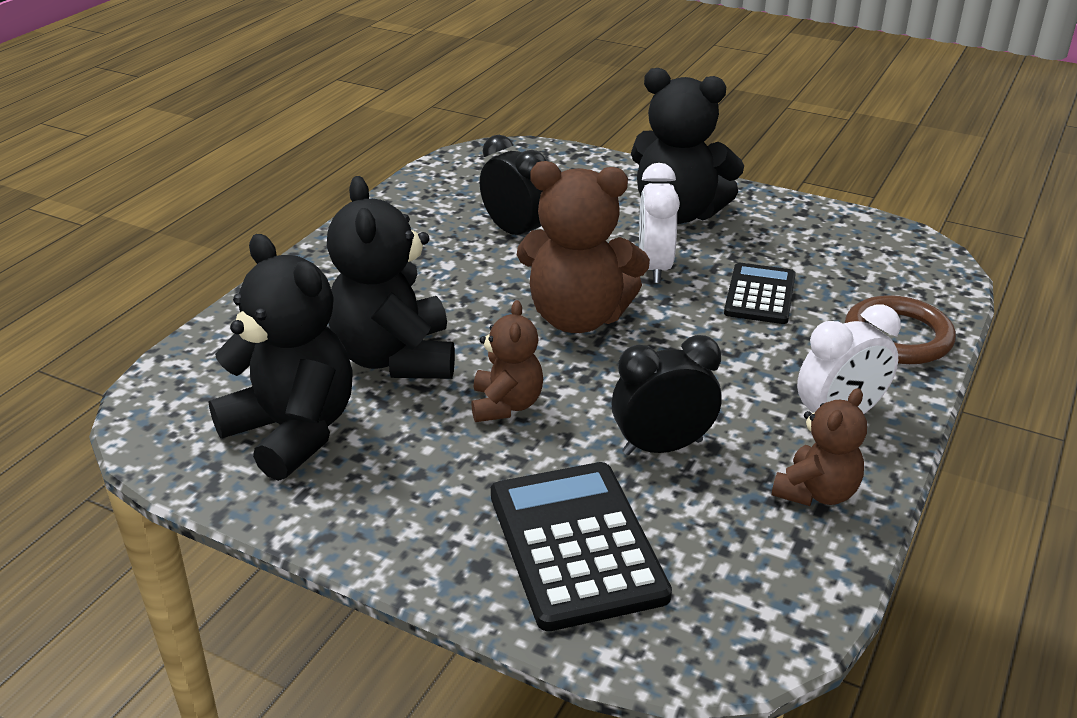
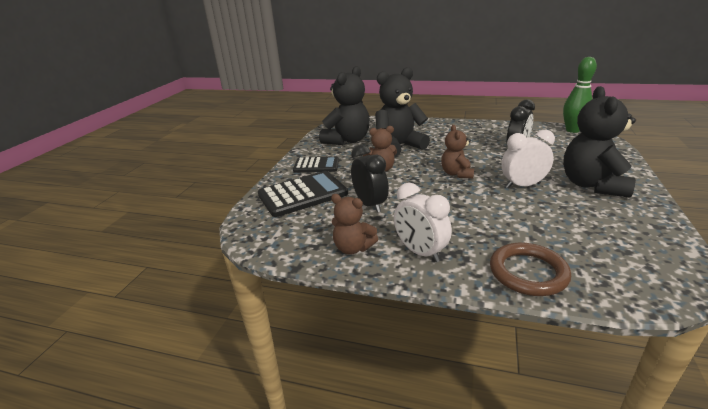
camera: 80 degrees right, 5 degrees down
brown teddy bear [517,161,650,333] -> brown teddy bear [441,125,474,179], size x0.56
black calculator [724,263,796,324] -> black calculator moved to [293,156,339,173]
none -> green bowling pin [563,57,597,133]

